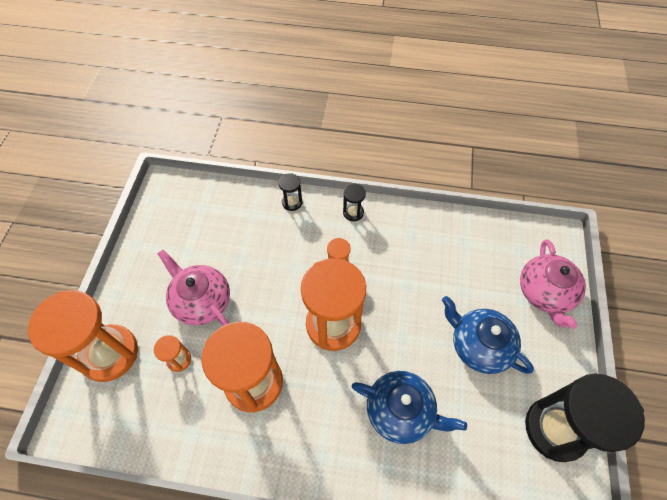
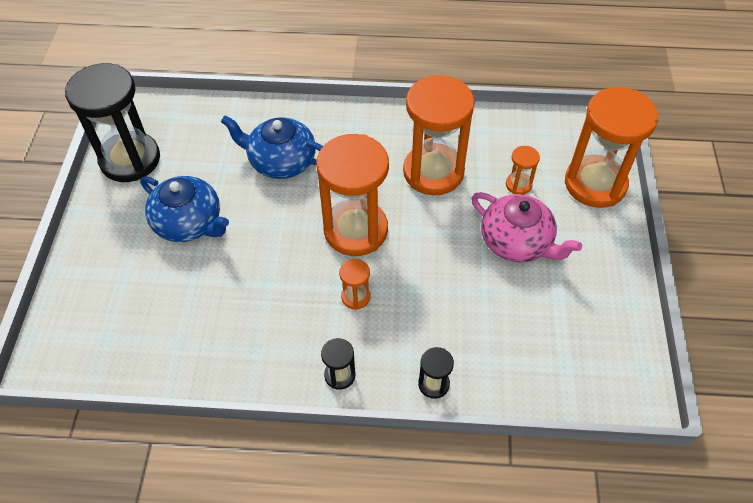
camera: 175 degrees right, 5 degrees down
pink teapot [520,239,586,329] -> none

